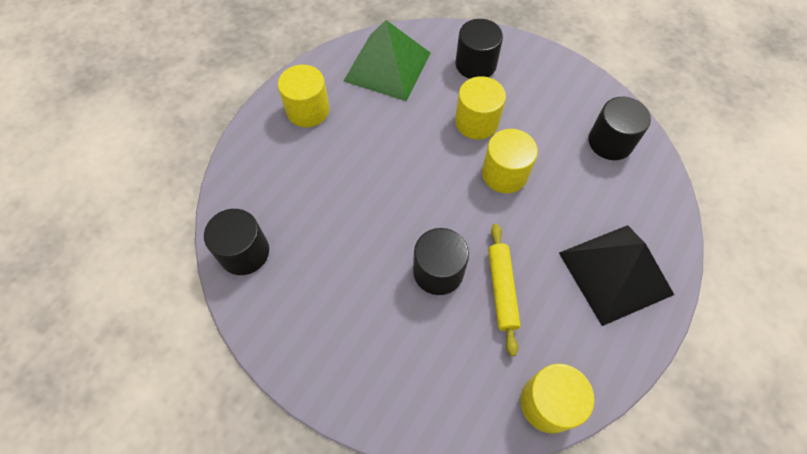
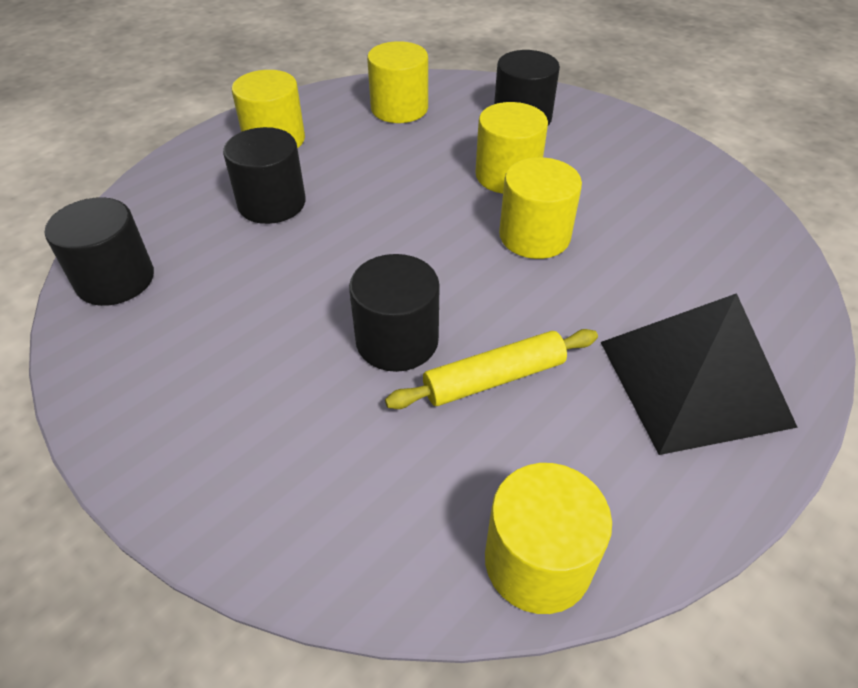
camera: 10 degrees right, 15 degrees down
green pyramid [344,20,431,101] -> yellow cylinder [367,41,428,123]
yellow rolling pin [488,224,521,356] -> yellow rolling pin turned 60 degrees clockwise [385,329,598,409]
black cylinder [589,97,651,160] -> black cylinder moved to [223,127,306,224]

